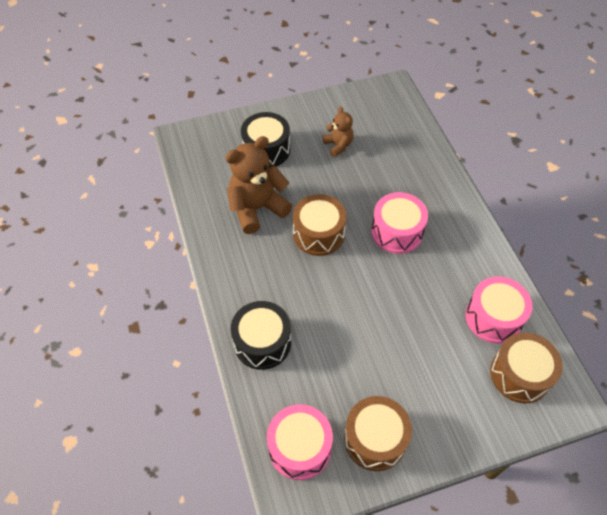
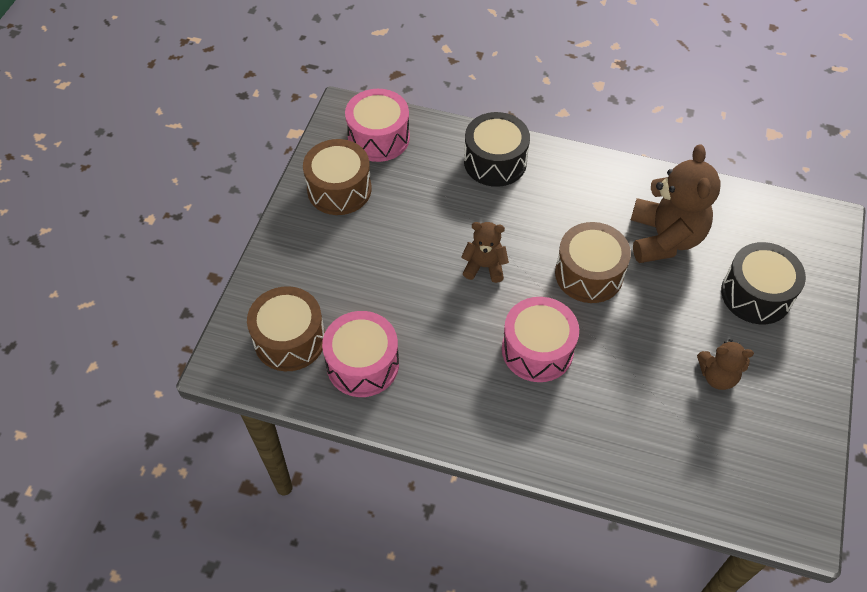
camera: 125 degrees right, 0 degrees up
none -> brown teddy bear [461,222,509,283]

